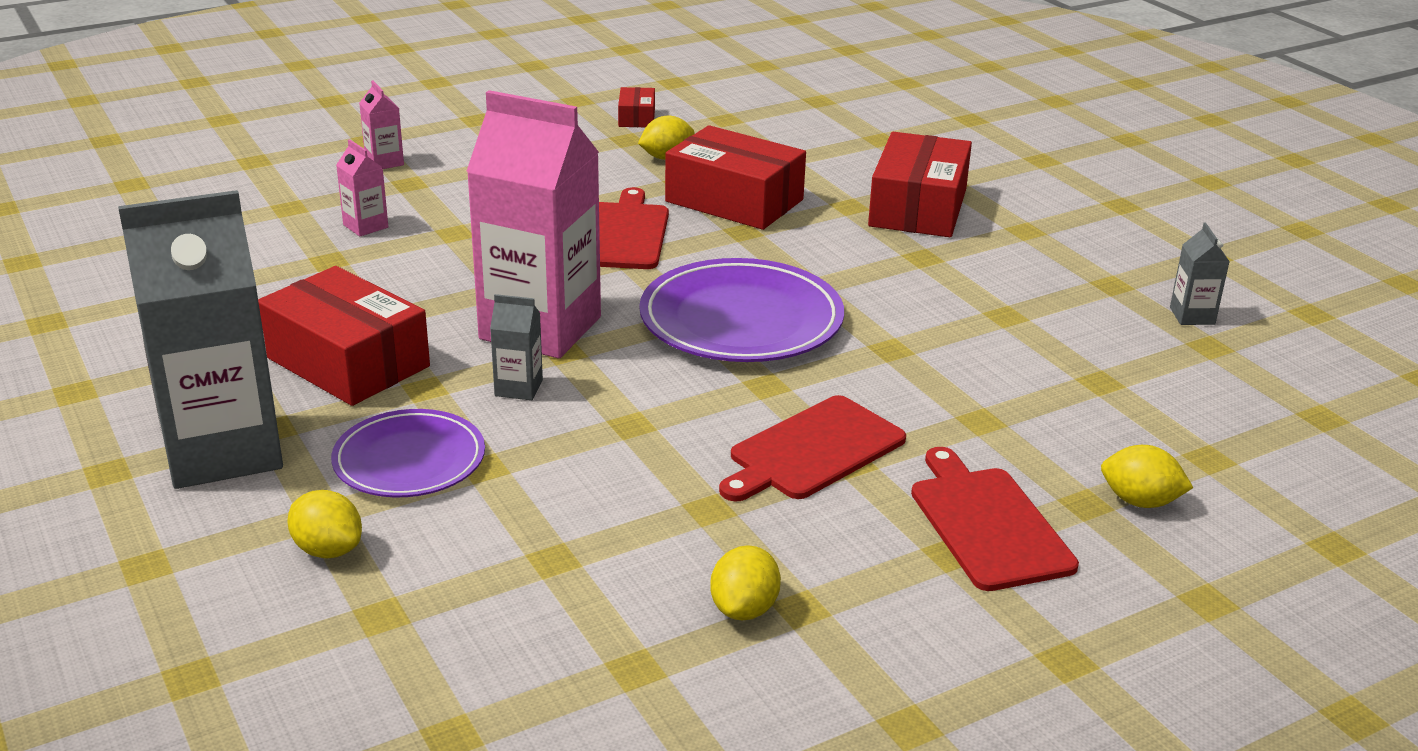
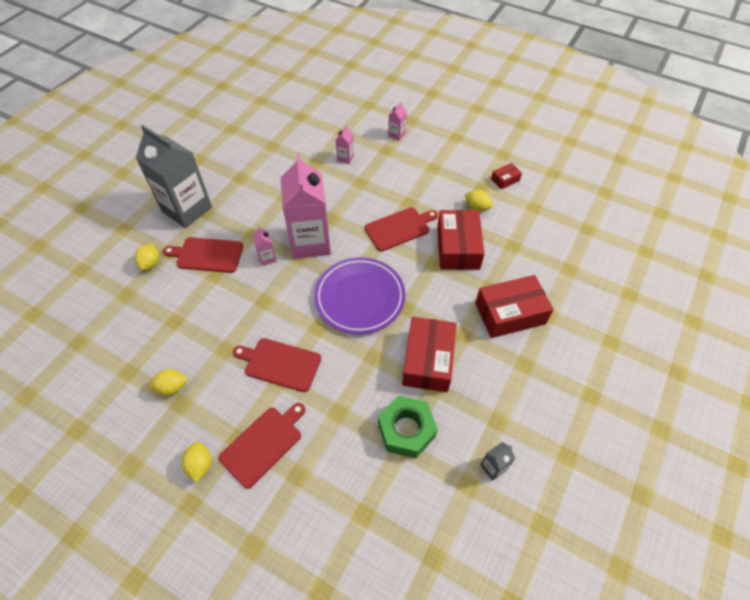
camera: 60 degrees right, 25 degrees up
red box [258,266,430,406] -> red box moved to [402,317,457,392]
purple plate [331,409,485,497] -> red cutting board [163,237,243,273]
grey carton [490,294,543,400] -> pink carton [252,226,277,266]
yellow lemon [1101,445,1193,508] -> yellow lemon moved to [182,442,211,482]
none -> green nut [378,395,438,458]

